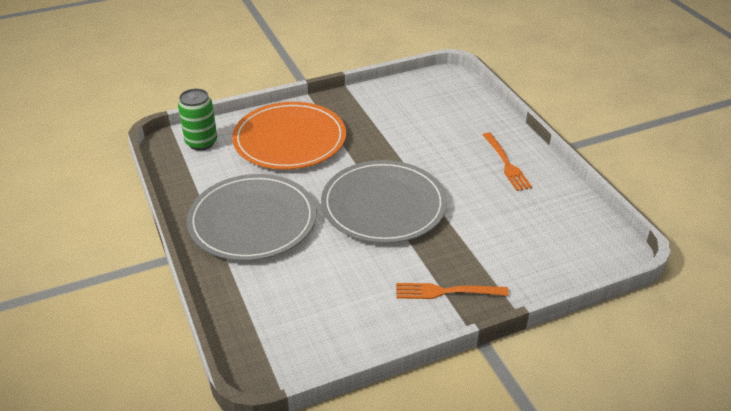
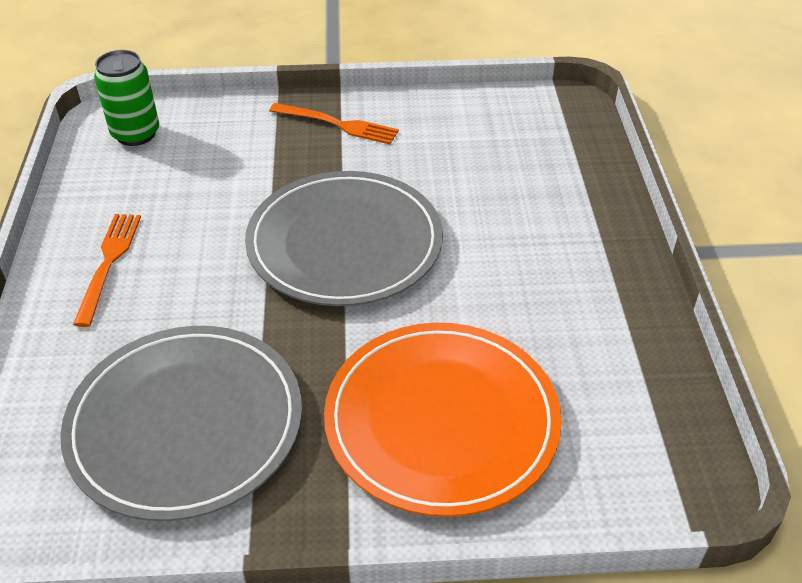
camera: 160 degrees left, 5 degrees up
green can [178,88,217,150] -> green can moved to [94,50,159,146]
grey plate [187,174,317,261] -> grey plate moved to [60,326,302,521]

